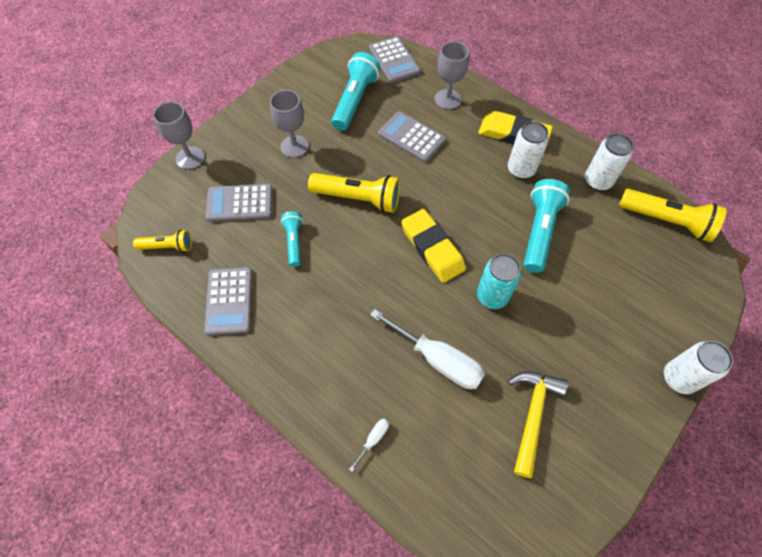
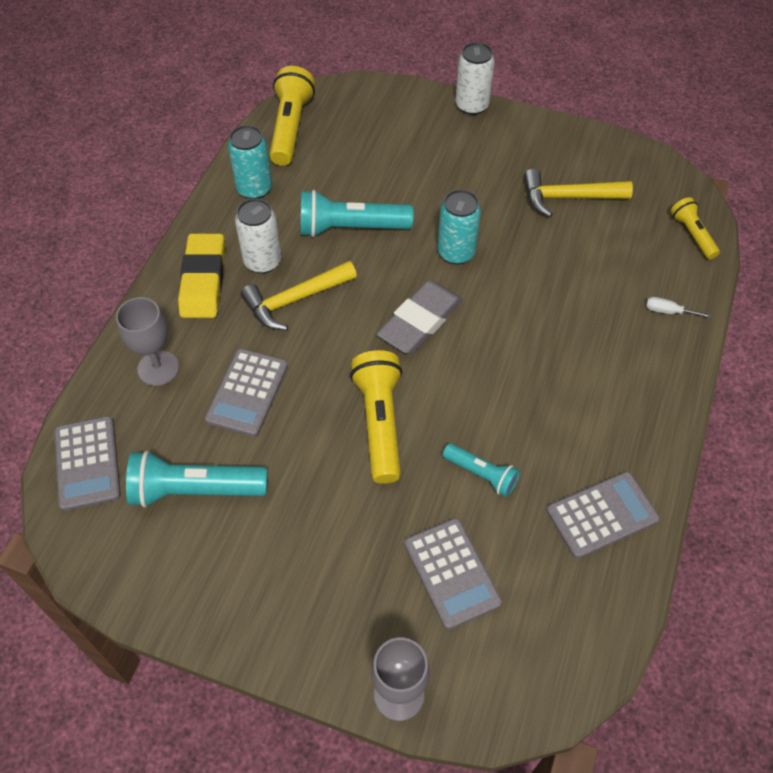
camera: 110 degrees left, 5 degrees down
yellow flashlight [133,230,192,252] -> yellow flashlight moved to [671,197,720,259]
grey goblet [270,90,309,158] -> none
turquoise flashlight [281,211,303,267] -> turquoise flashlight turned 120 degrees counterclockwise [443,443,520,497]
grey calculator [369,36,420,83] -> grey calculator turned 120 degrees clockwise [54,416,121,511]
white screwdriver [370,309,485,389] -> none
yellow eraser [401,209,466,283] -> grey eraser [377,280,463,354]
white can [585,133,633,191] -> turquoise can [228,125,272,199]
none -> yellow hammer [241,261,357,330]

